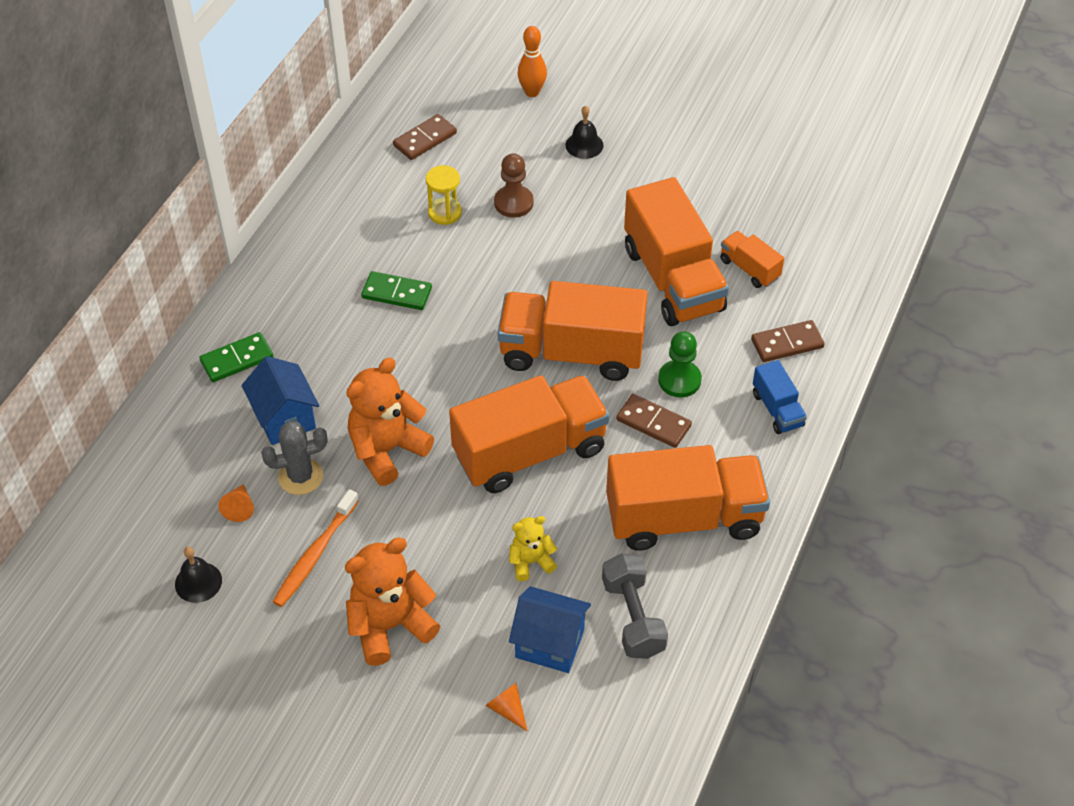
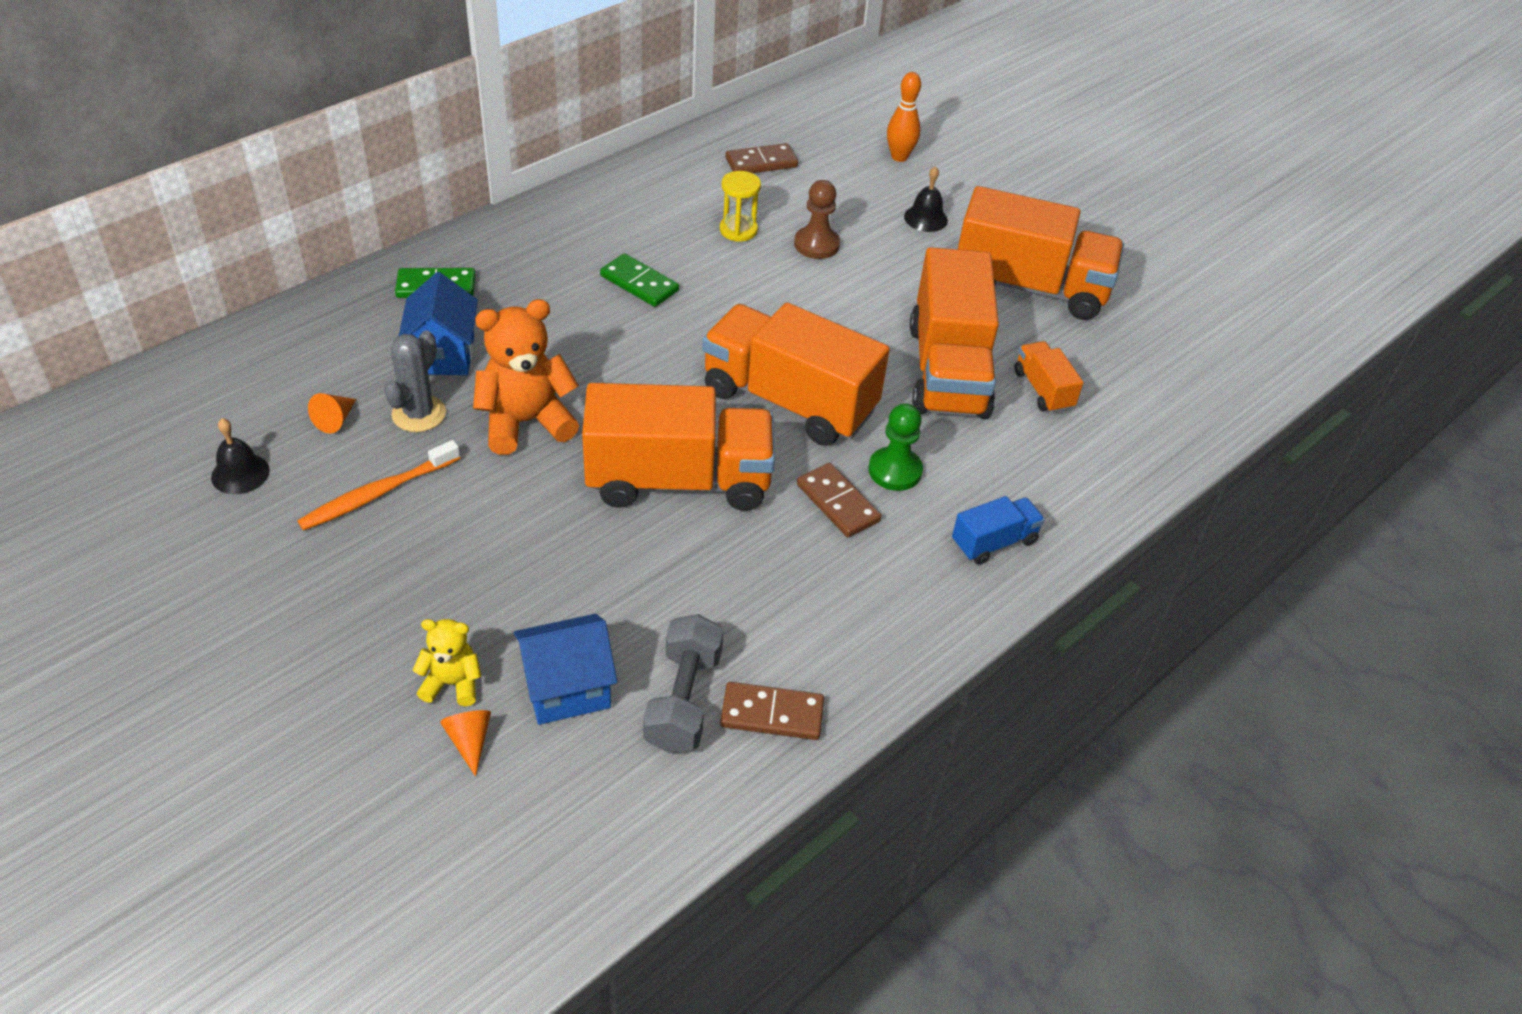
camera: 20 degrees right, 5 degrees down
grey cactus [261,421,327,495] -> grey cactus turned 75 degrees counterclockwise [384,330,446,432]
orange teddy bear [345,538,440,666] -> none
yellow teddy bear [509,516,557,581] -> yellow teddy bear moved to [412,619,482,707]
blue house [509,586,591,673] -> blue house turned 60 degrees counterclockwise [514,614,617,725]
orange truck [606,445,770,550] -> orange truck moved to [958,186,1124,320]
brown domino [751,320,825,362] -> brown domino moved to [720,682,824,740]
blue truck [753,360,807,434] -> blue truck turned 120 degrees counterclockwise [952,496,1045,565]

